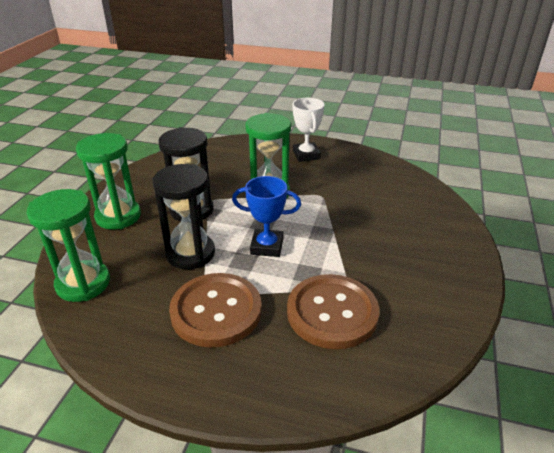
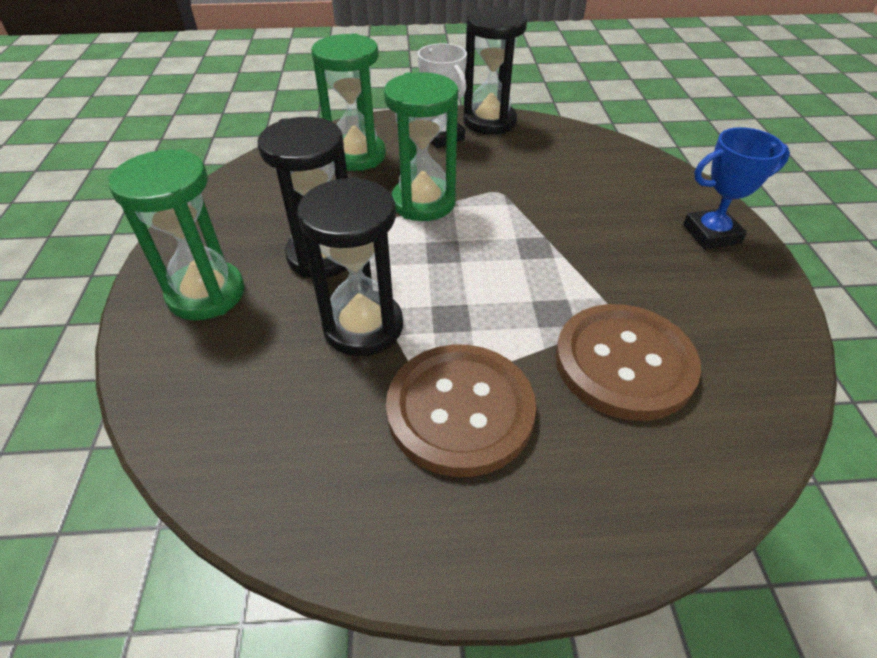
camera: 20 degrees left, 10 degrees up
green hourglass [27,189,110,302] -> green hourglass moved to [311,33,386,171]
blue trophy [232,176,301,257] -> blue trophy moved to [683,127,790,249]
none -> black hourglass [463,7,527,135]

